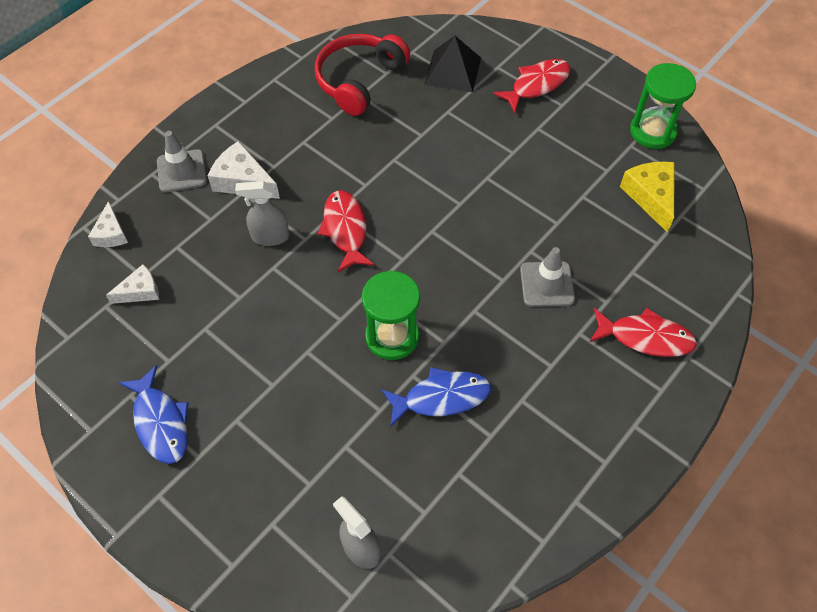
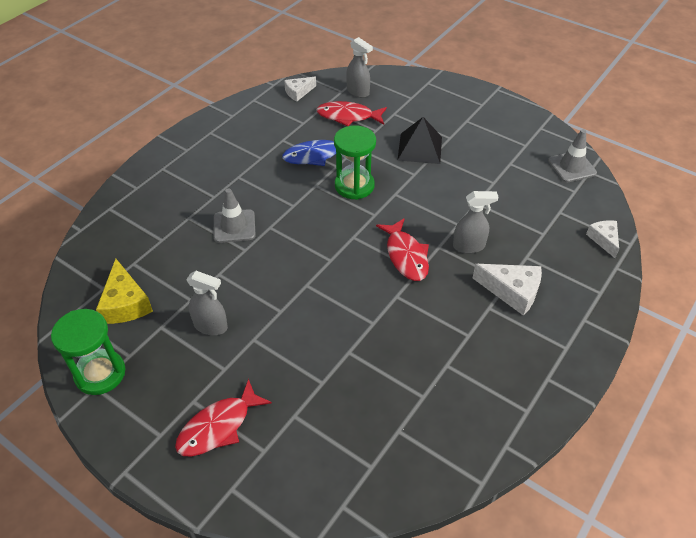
camera: 175 degrees right, 10 degrees down
white cheese [106,264,159,304] -> white cheese moved to [284,77,316,101]
blue fish [119,365,189,464] -> none
grey traffic cone [157,131,207,192] -> grey traffic cone moved to [548,129,597,182]
red headphones [315,34,410,116] -> none
black pyramid [424,36,481,92] -> black pyramid moved to [397,117,442,164]
red fish [590,308,697,357] -> red fish moved to [316,101,387,126]
none -> grey spray bottle [186,271,228,335]

